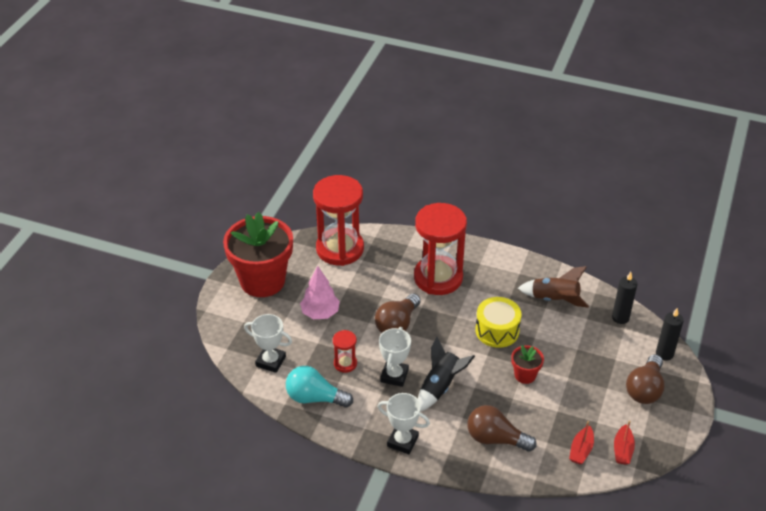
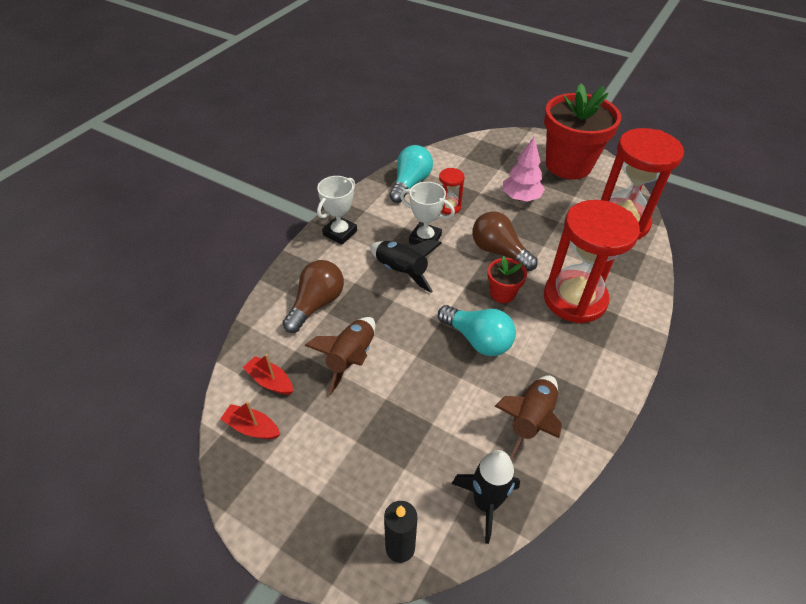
camera: 100 degrees right, 5 degrees up
white trophy [244,314,292,373] -> none
yellow drum [475,297,522,348] -> turquoise light bulb [438,305,516,356]
red flower pot [511,345,544,384] -> red flower pot moved to [488,256,527,303]
black candle [612,272,637,324] -> black rocket [452,450,520,544]
brown light bulb [626,354,665,404] -> none
none -> brown rocket [304,317,375,396]

